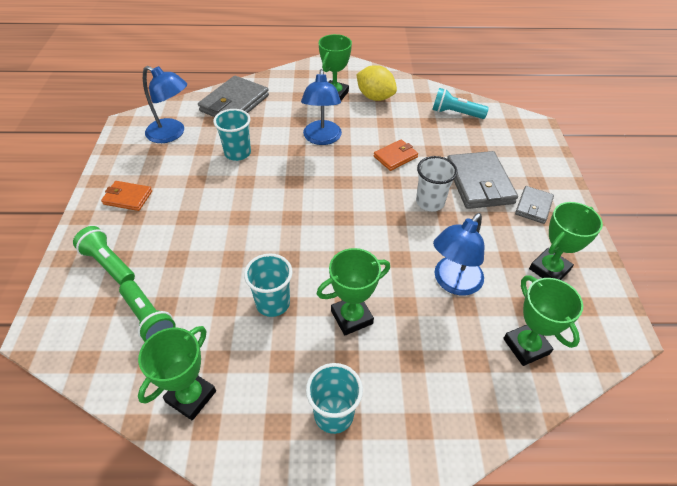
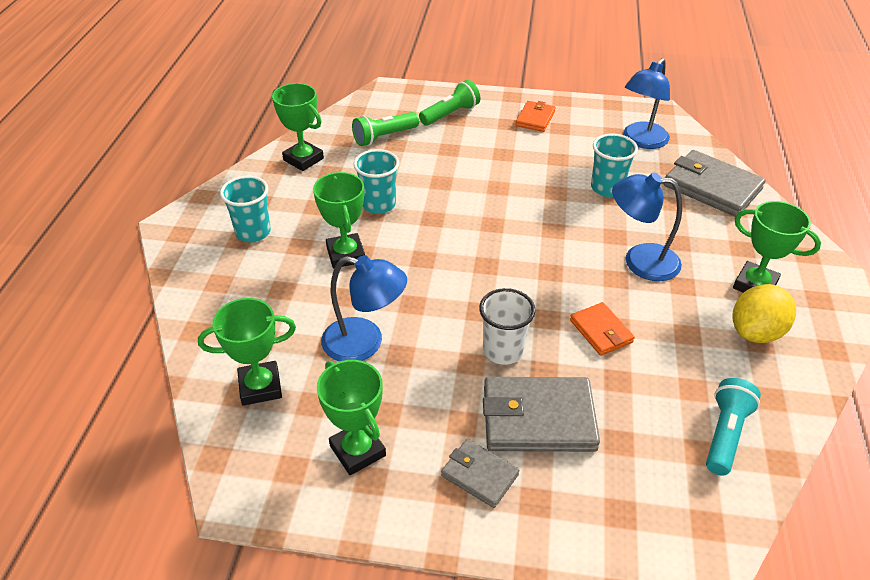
camera: 100 degrees right, 5 degrees down
blue lamp [433,213,484,296] -> blue lamp turned 150 degrees clockwise [321,255,407,362]

